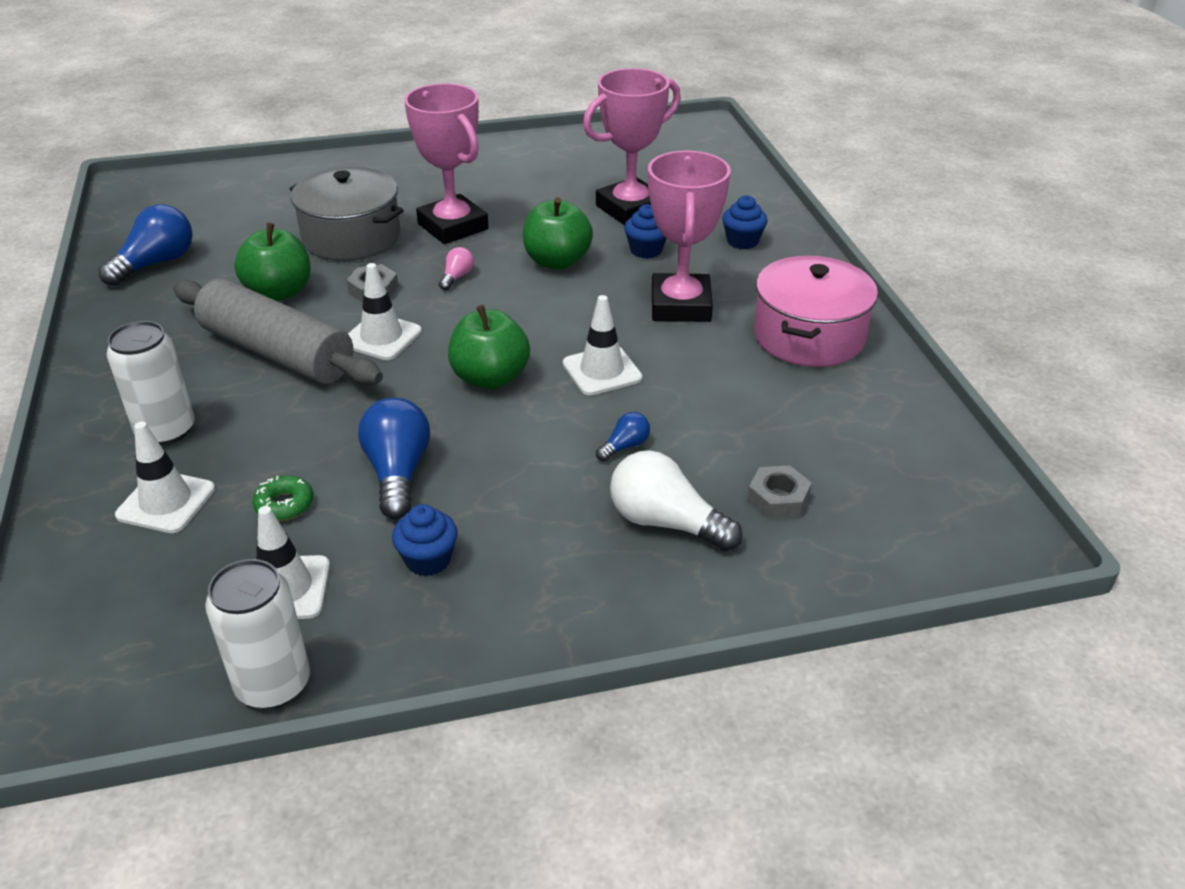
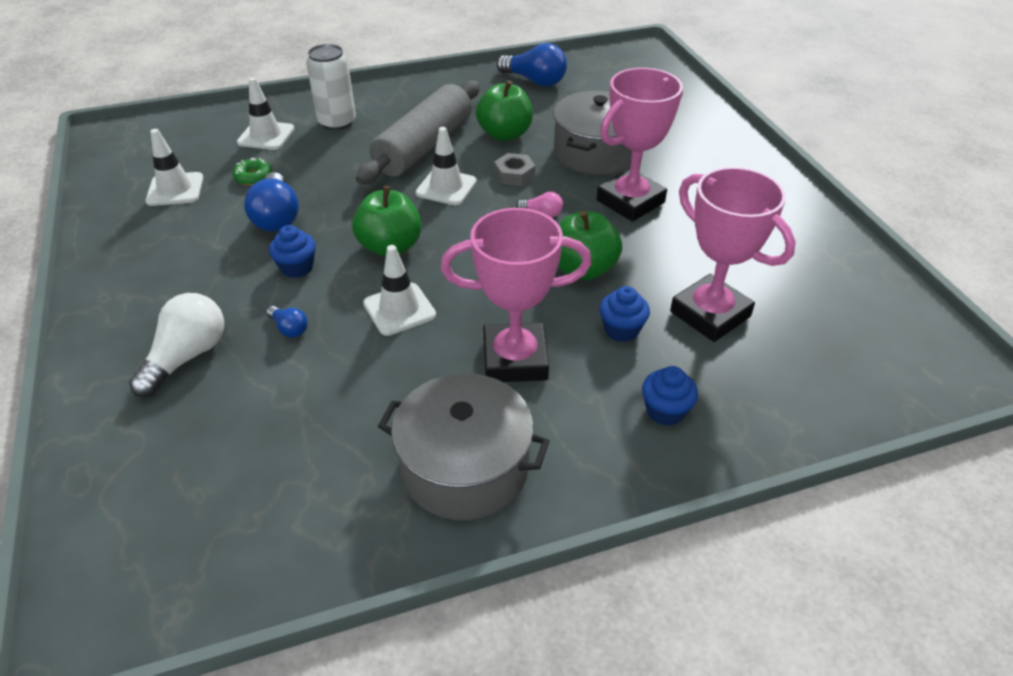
camera: 85 degrees right, 5 degrees up
white can [205,559,310,709] -> none
blue light bulb [358,398,430,519] -> blue light bulb turned 90 degrees clockwise [244,172,299,232]
blue cupcake [392,504,458,576] -> blue cupcake moved to [269,225,316,278]
grey nut [747,466,812,519] -> none
pink pot [754,256,878,367] -> grey pot [378,373,550,520]

